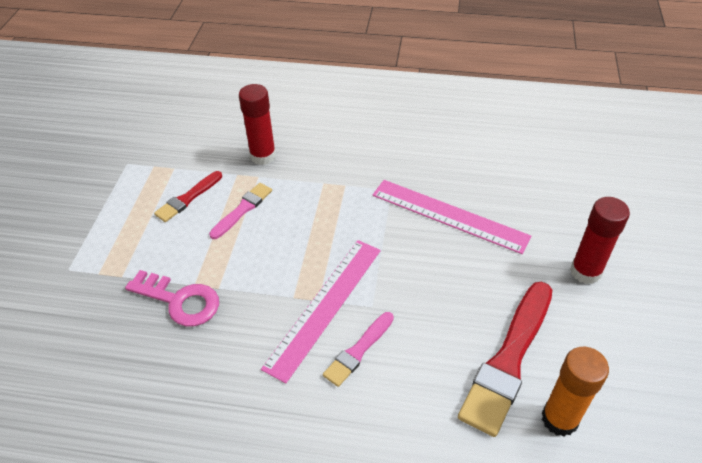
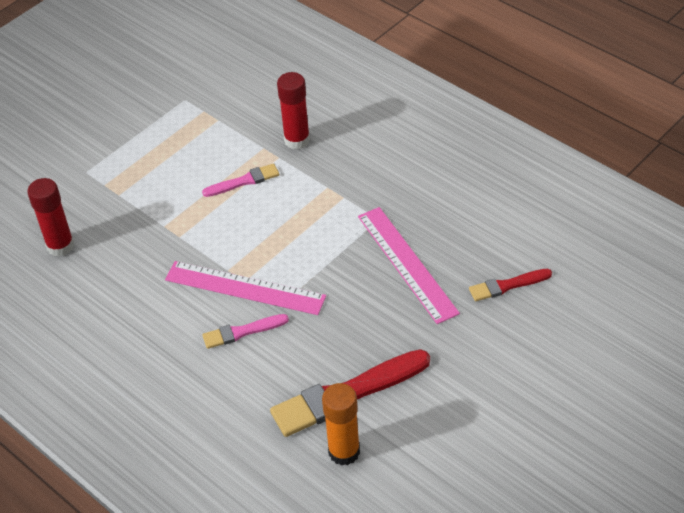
camera: 35 degrees right, 0 degrees up
pink key [125,270,219,327] -> none
red brush [154,171,222,222] -> red brush moved to [469,269,552,301]
pink ruler [261,240,381,383] -> pink ruler turned 45 degrees clockwise [165,261,326,315]
red glue stick [570,197,630,284] -> red glue stick moved to [27,178,74,257]

